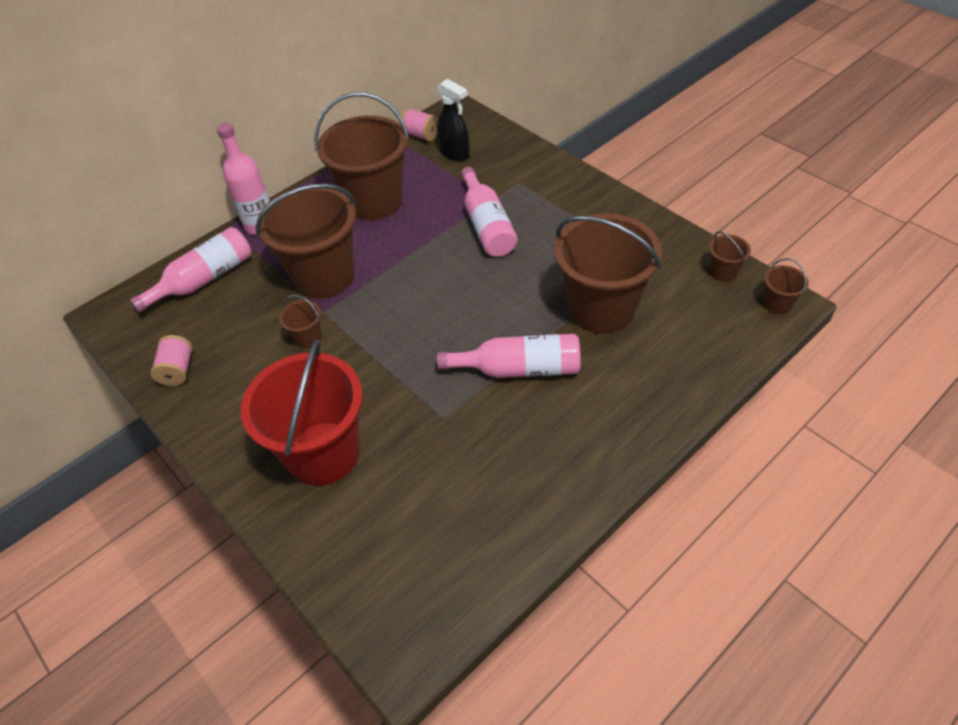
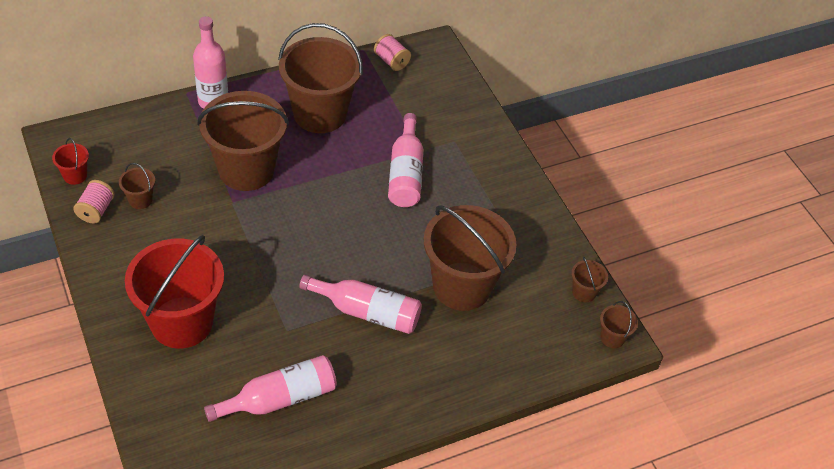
camera: 10 degrees right, 0 degrees up
pink bottle [130,227,251,313] -> pink bottle moved to [204,355,337,422]
brown bucket [279,295,321,348] -> brown bucket moved to [119,163,155,209]
black spray bottle [437,79,470,161] -> none
none -> red bucket [52,138,89,185]

